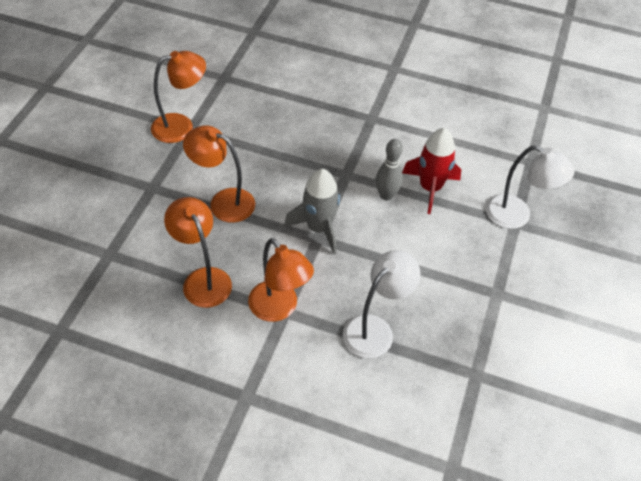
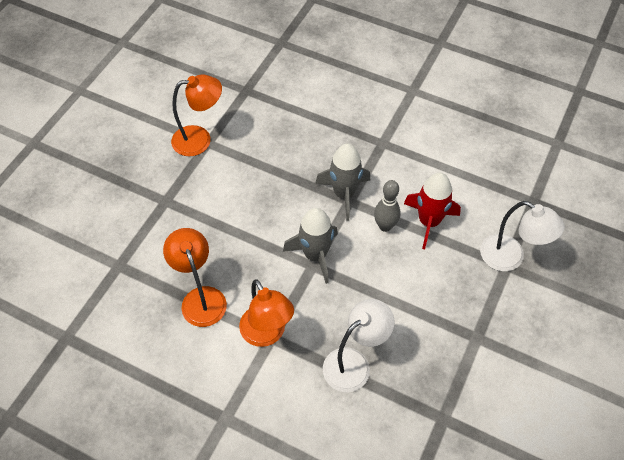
camera: 10 degrees right, 5 degrees up
orange lamp [183,125,255,223] -> none
none -> grey rocket [315,143,370,221]

